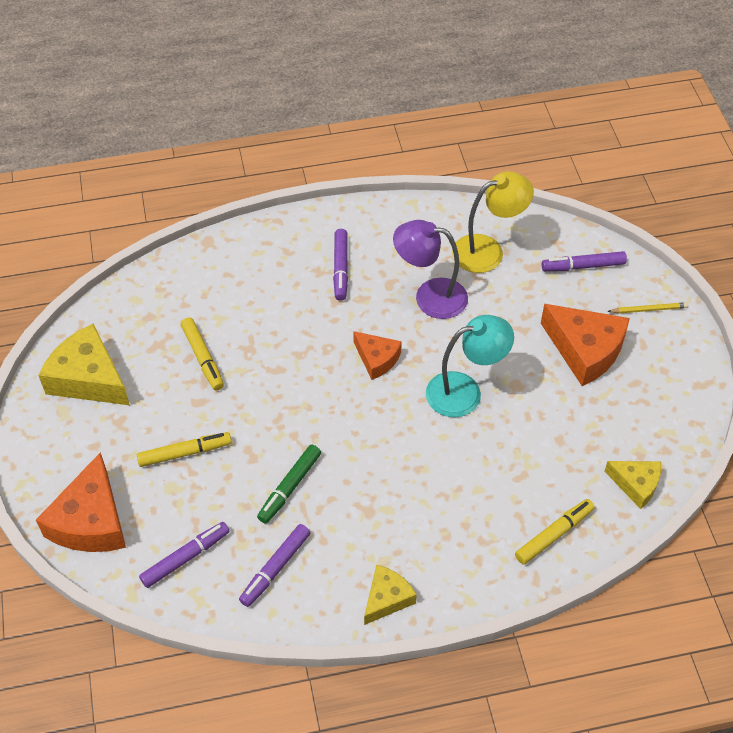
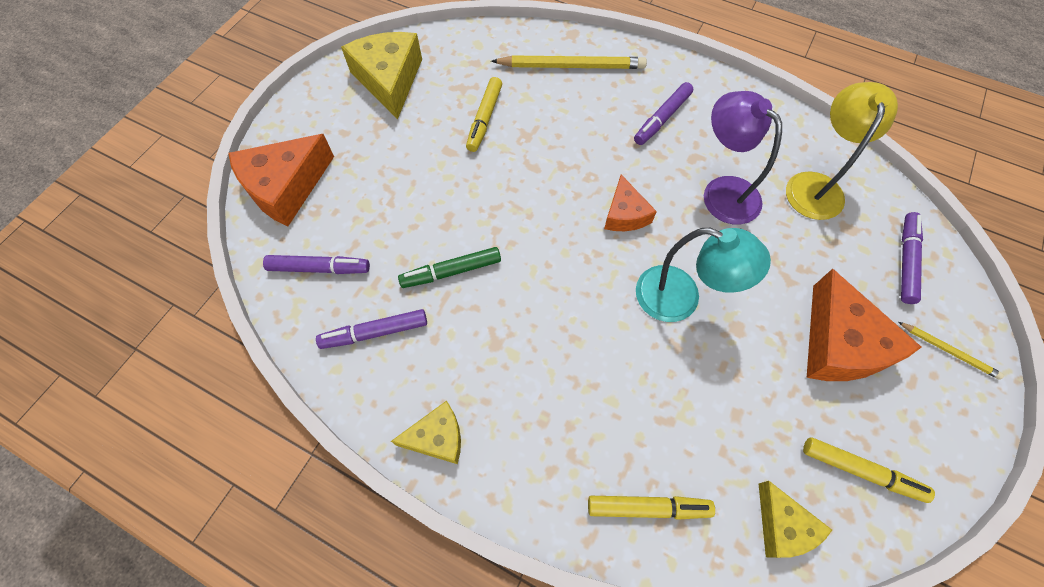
camera: 40 degrees right, 10 degrees up
yellow marker [137,432,232,467] -> yellow marker moved to [803,437,935,503]
yellow lamp [452,171,534,273] -> yellow lamp turned 90 degrees counterclockwise [786,82,898,220]
purple marker [542,251,627,271] -> purple marker turned 75 degrees clockwise [901,212,923,304]
none -> yellow pencil [491,55,647,69]

